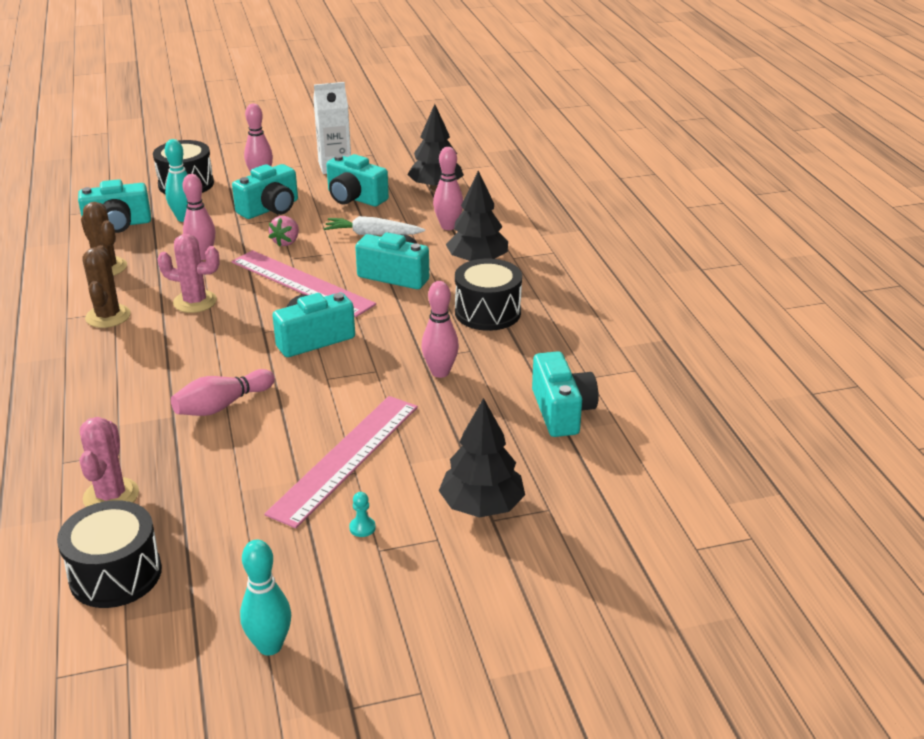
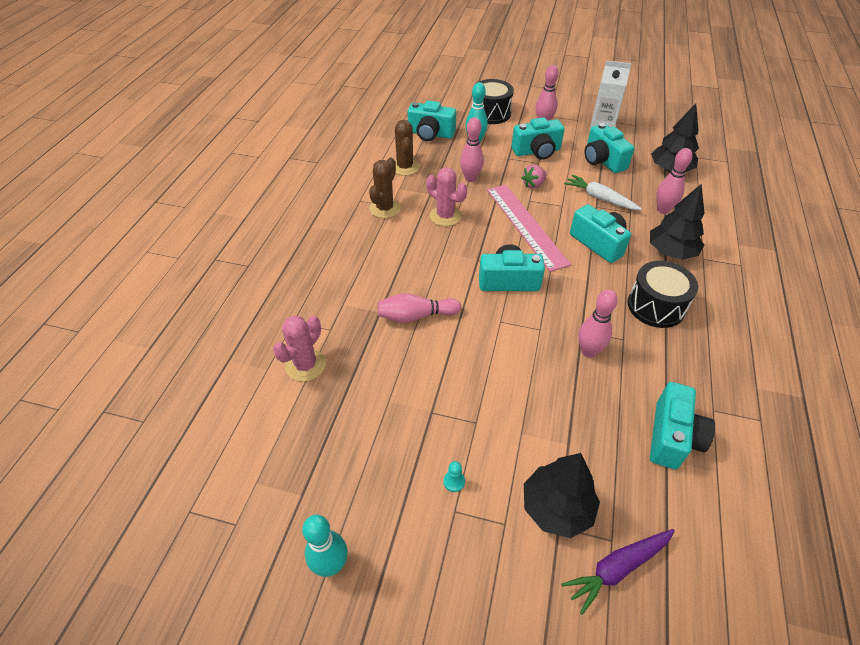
camera: 30 degrees right, 15 degrees up
black drum [57,500,162,608] -> none
pink ruler [264,396,418,528] -> none
none -> purple carrot [561,529,675,615]

